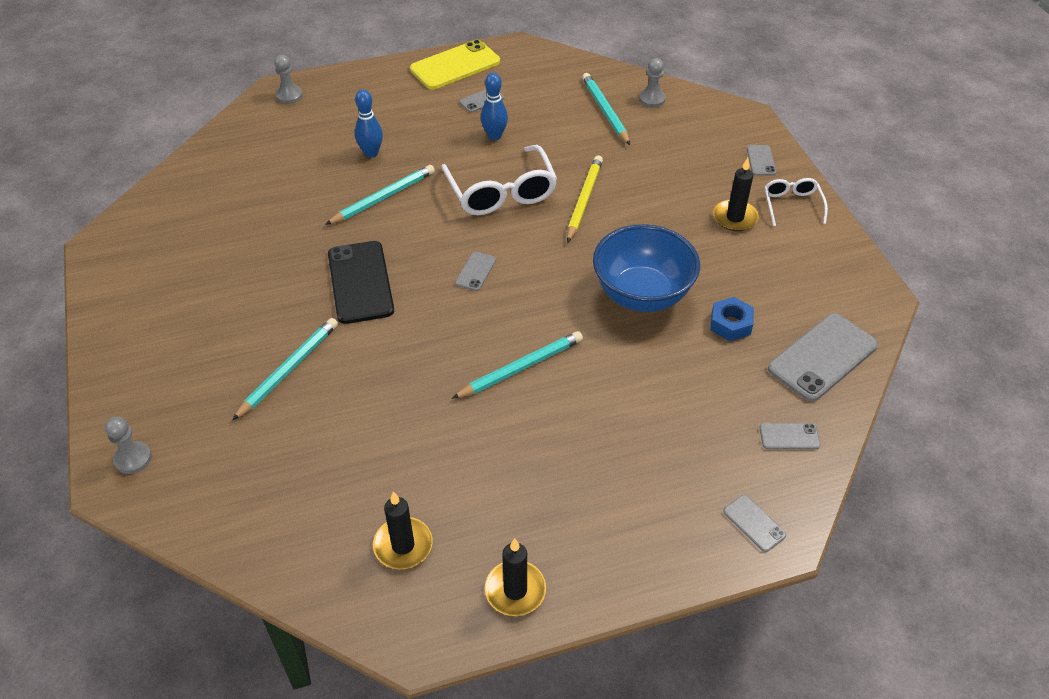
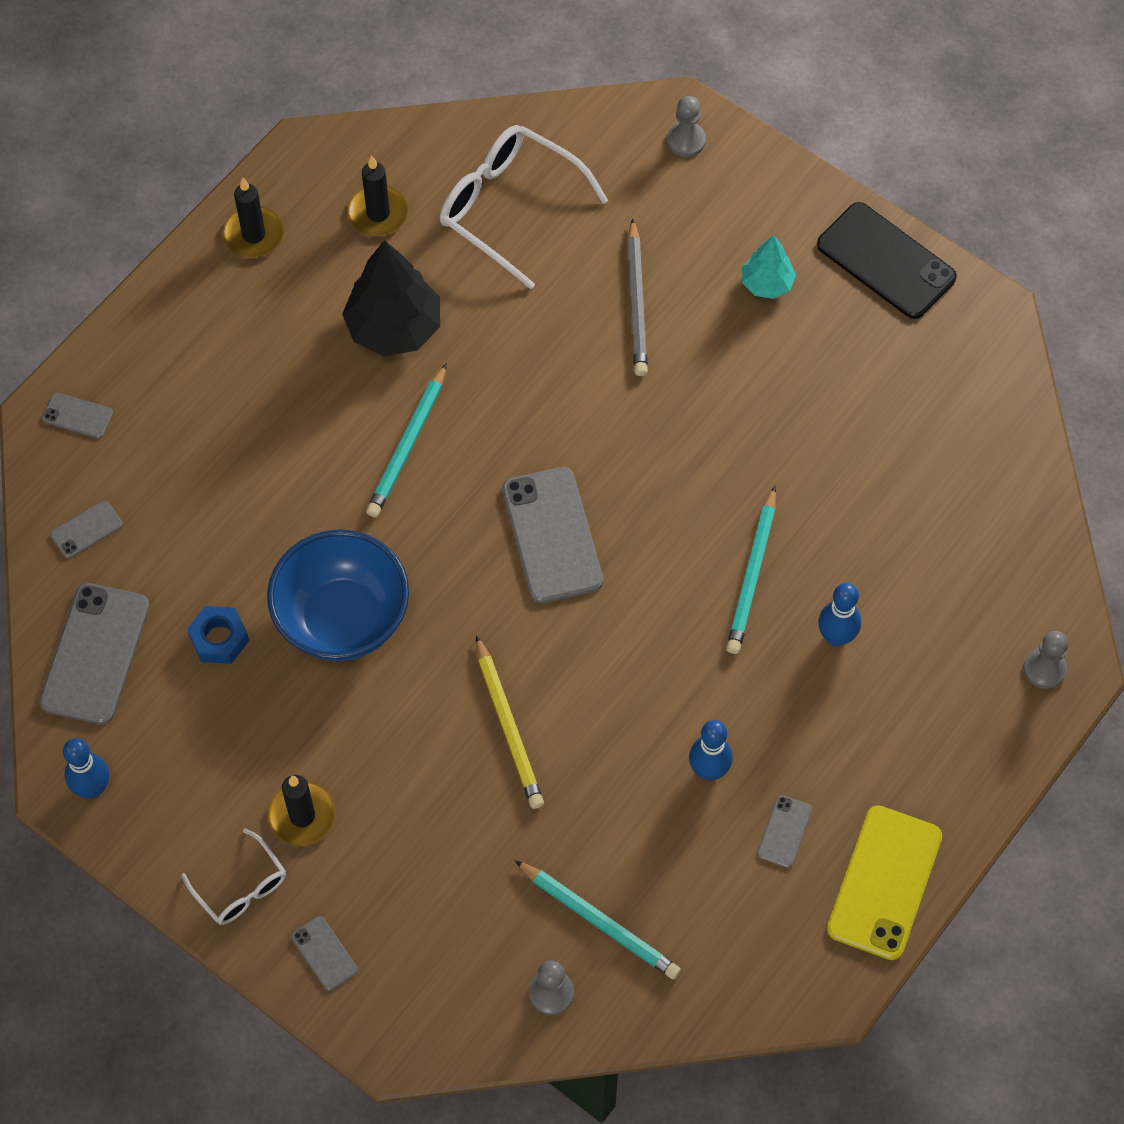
camera: 145 degrees right, 15 degrees up
turquoise pencil [232,318,338,421] -> grey pencil [627,218,648,376]
black phone [328,241,394,324] -> black phone moved to [817,202,957,319]
white glasses [441,145,557,215] -> white glasses moved to [440,125,608,289]
grey phone [455,252,496,291] -> grey phone [502,467,603,603], size x2.09
none -> blue bowling pin [63,738,109,798]
none -> black tree [342,240,440,356]
none -> turquoise tree [742,235,796,299]

